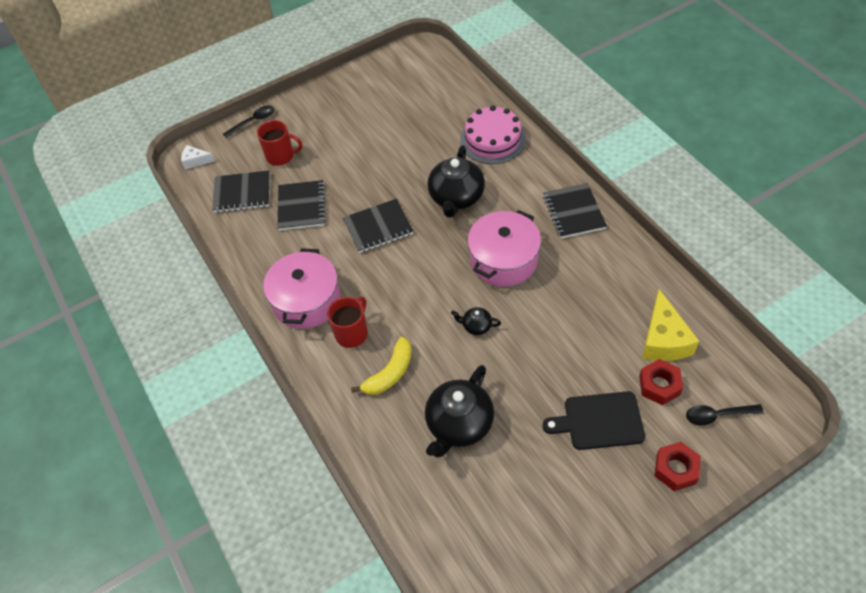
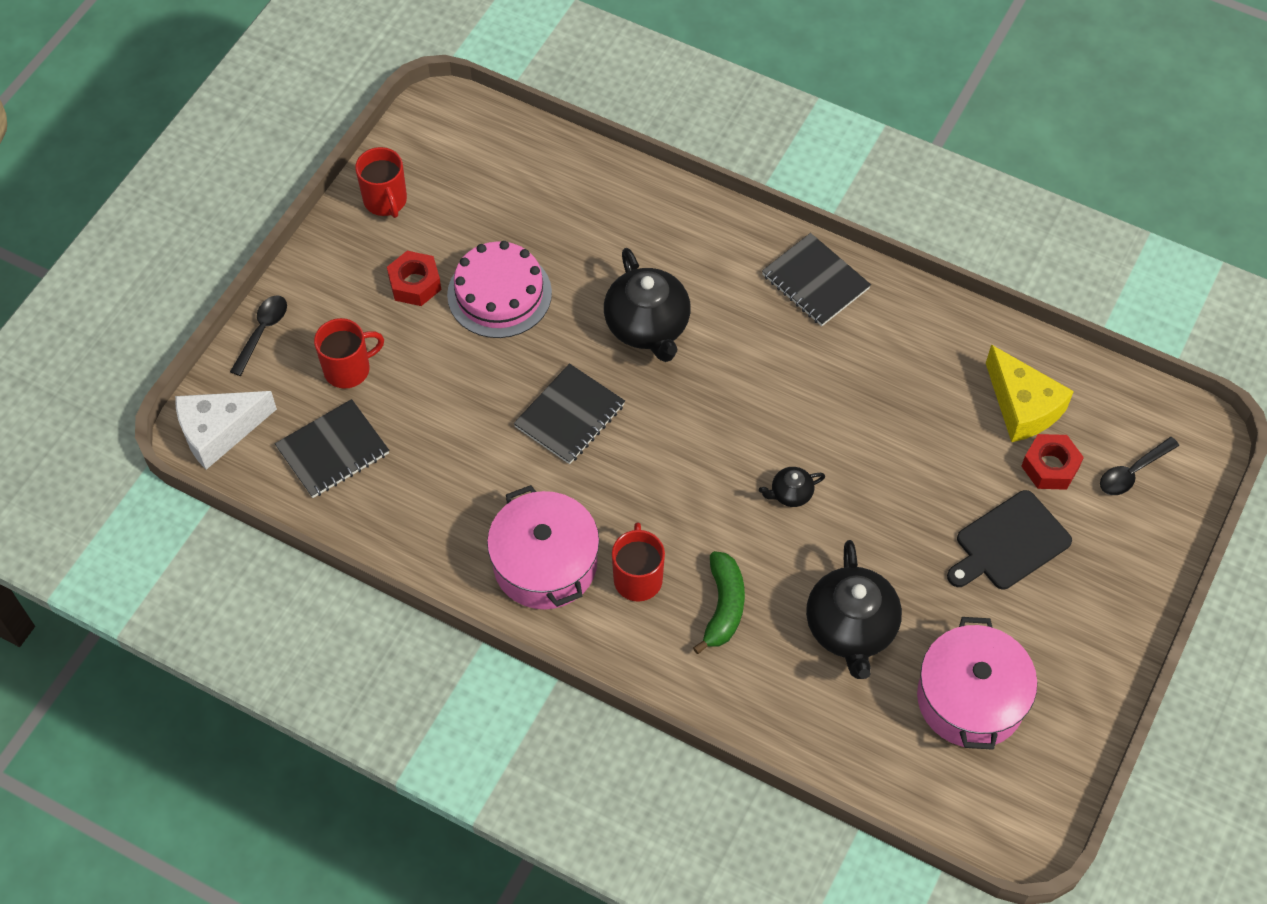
camera: 35 degrees left, 5 degrees up
white cheese [181,145,214,169] -> white cheese [175,391,277,470], size x1.89
black notebook [278,180,326,230] -> none
yellow banana [351,337,412,395] -> green banana [693,551,745,654]
pink cake [460,106,526,164] -> pink cake moved to [447,241,552,338]
pink pot [467,210,541,287] -> pink pot moved to [917,617,1037,750]
red nut [655,442,701,491] -> red nut moved to [387,251,441,306]
none -> red mug [355,147,407,218]

